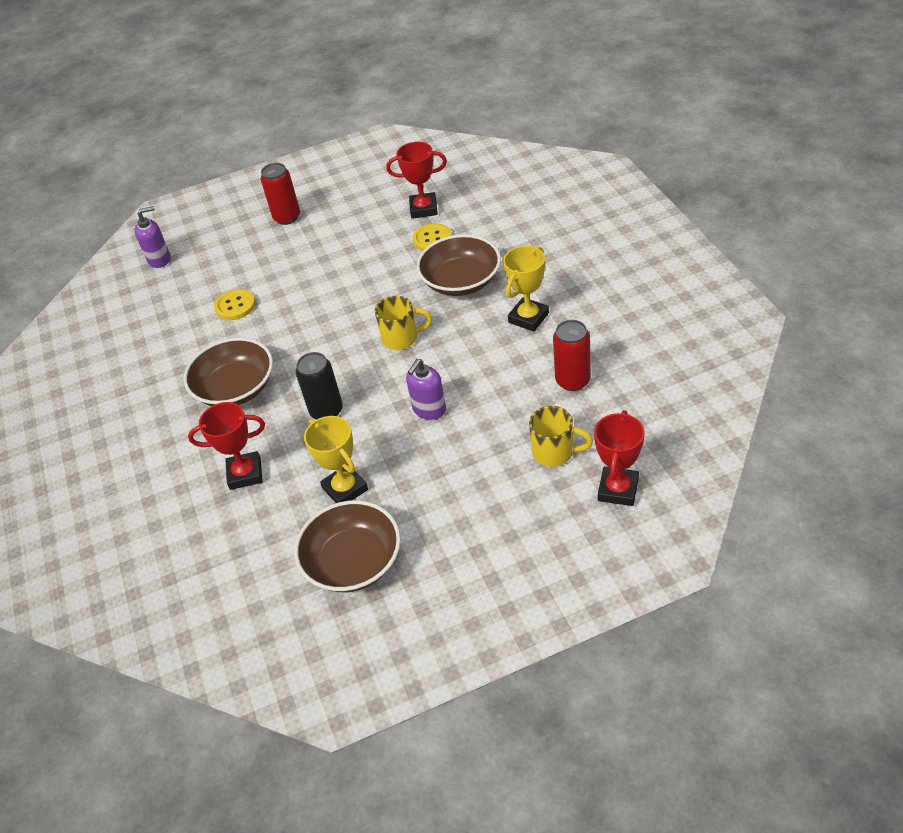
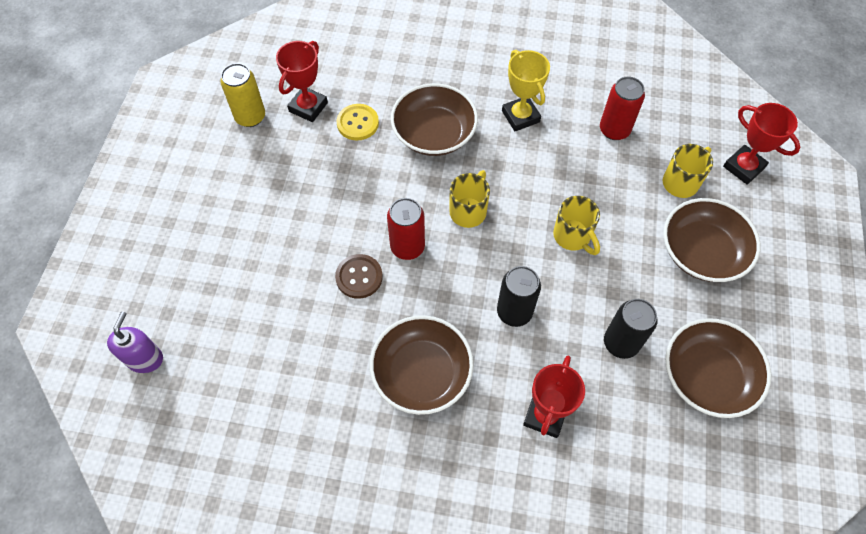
camera: 65 degrees left, 15 degrees up
yellow button [214,289,256,320] -> none
red can [261,163,300,225] -> red can moved to [387,198,425,260]
yellow trophy [304,416,368,503] -> black can [604,299,657,359]
purple soap dispenser [406,359,446,420] -> yellow mug [553,196,600,255]
none -> yellow can [220,63,265,127]
none -> brown button [335,254,383,299]
none -> brown bowl [663,198,760,282]

